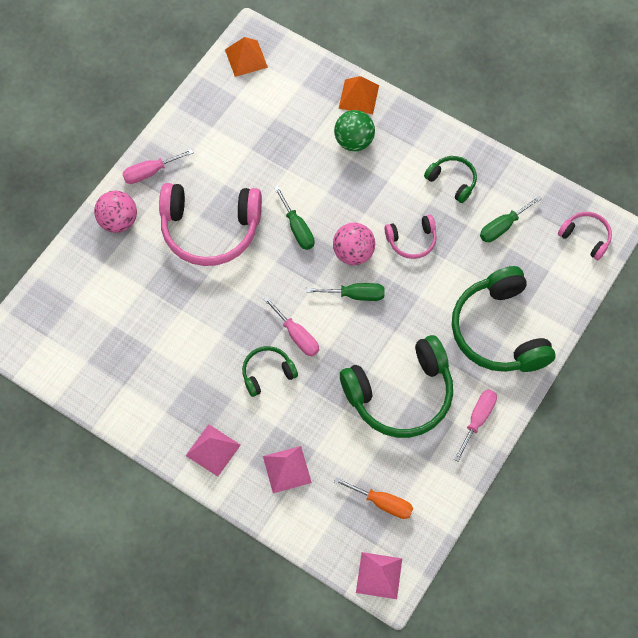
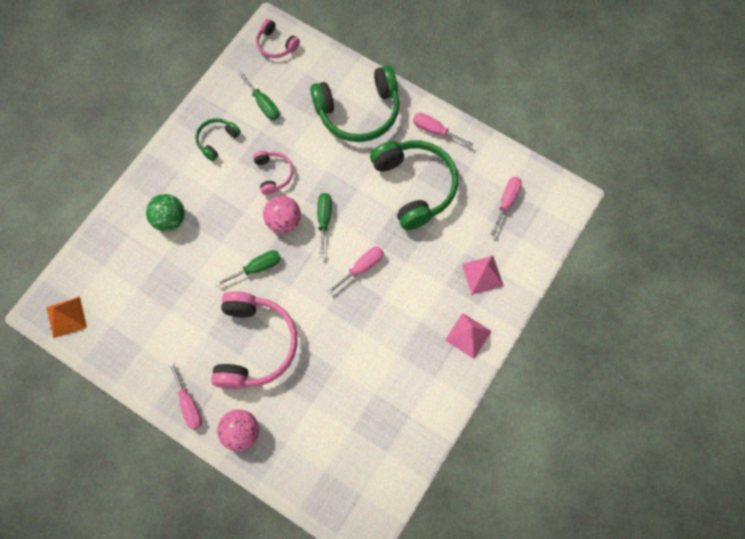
camera: 90 degrees left, 5 degrees up
green headphones [242,346,298,397] -> none
orange screwdriver [334,477,413,519] -> pink screwdriver [490,177,522,236]
orange pyramid [339,76,379,114] -> none
pink pyramid [356,552,402,599] -> none
pink headphones [558,212,612,260] -> pink headphones turned 90 degrees counterclockwise [256,19,300,58]

